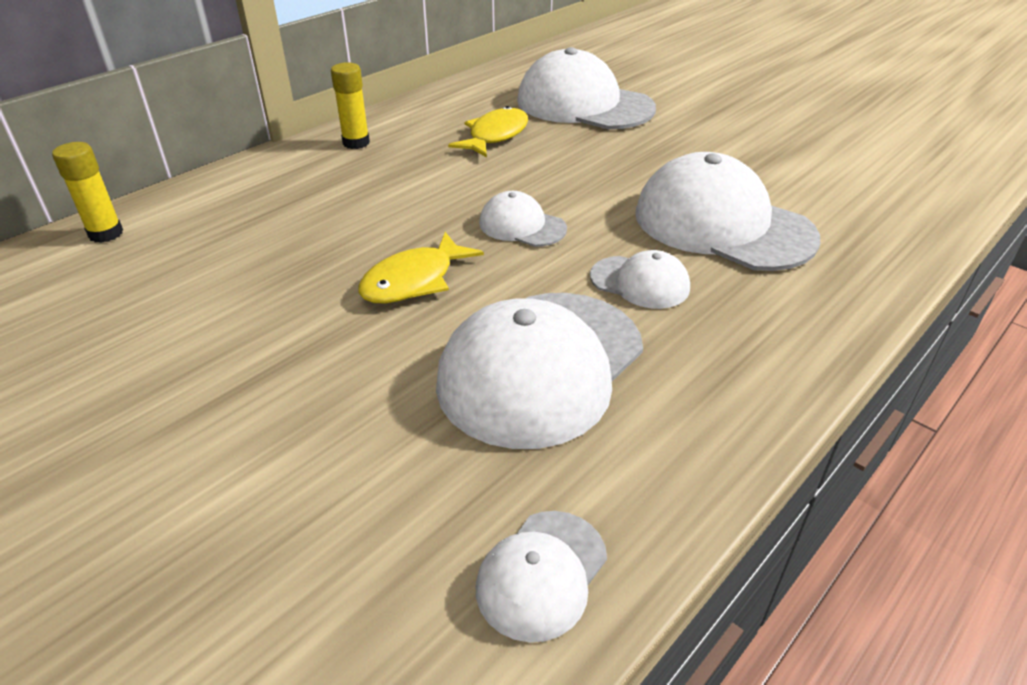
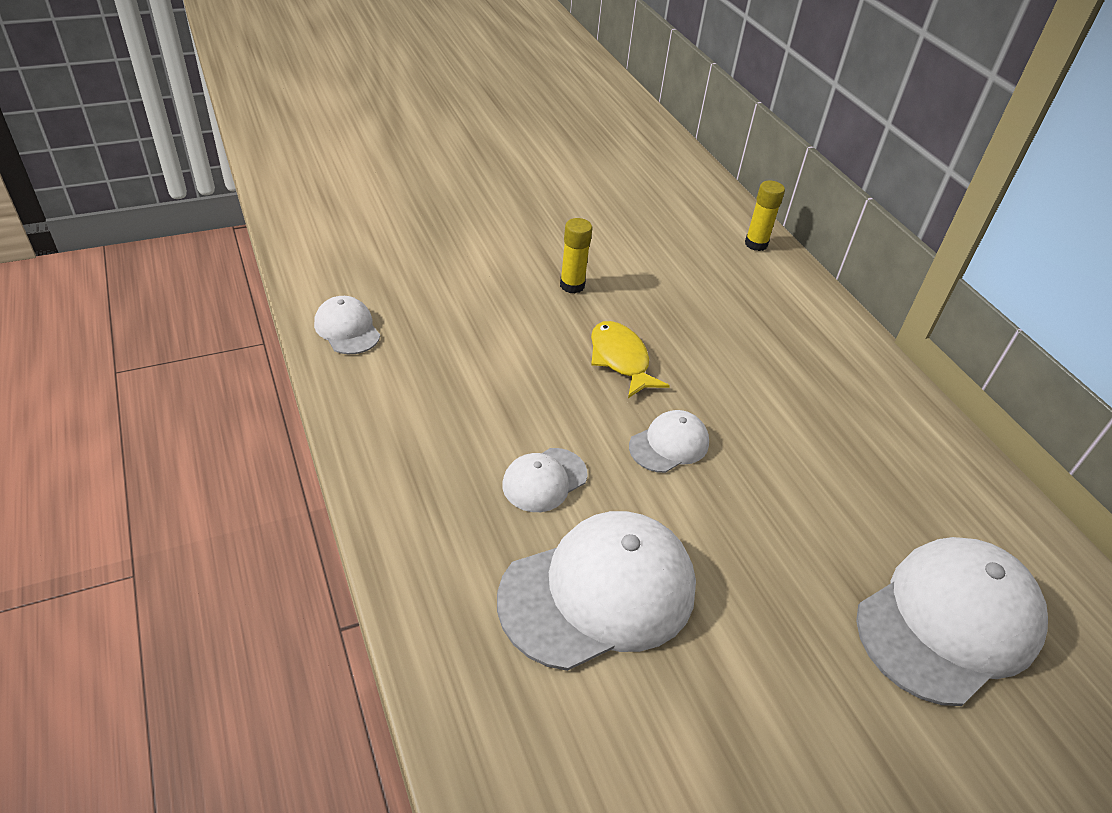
camera: 110 degrees right, 5 degrees up
yellow glue stick [331,62,370,149] -> yellow glue stick moved to [560,218,592,293]
white cap [436,293,643,449] -> none
yellow fish [448,106,528,157] -> none

